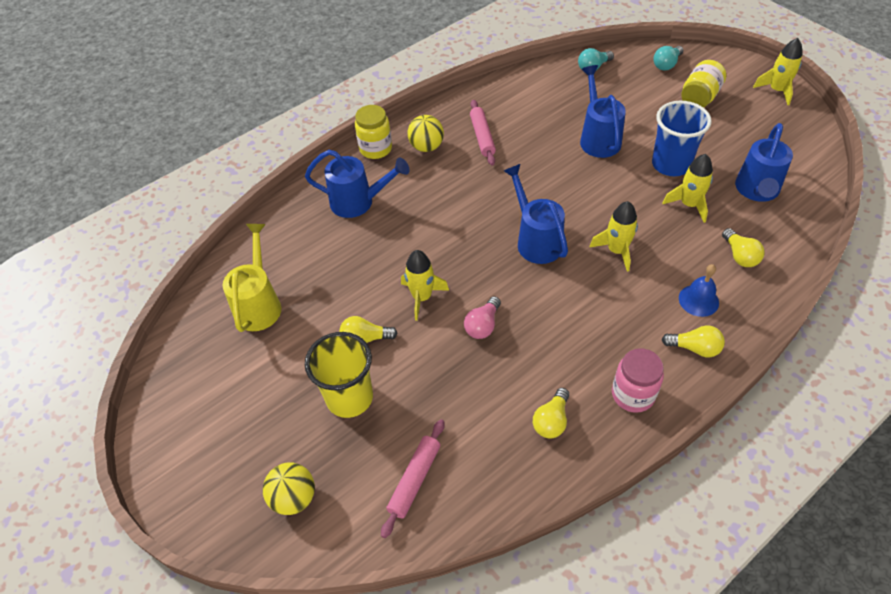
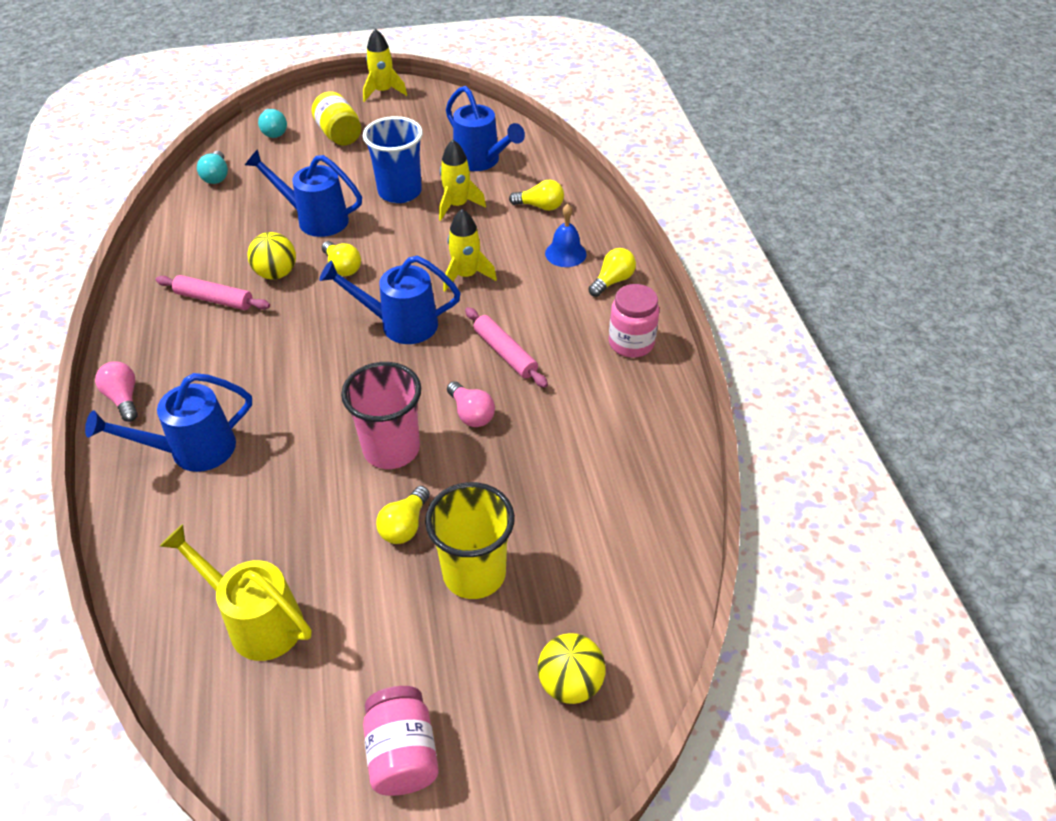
camera: 65 degrees left, 5 degrees down
blue watering can [305,150,409,218] -> blue watering can turned 150 degrees counterclockwise [85,373,252,472]
yellow jar [355,105,392,159] -> pink light bulb [95,361,138,422]
pink rolling pin [381,419,445,538] -> pink rolling pin moved to [465,307,548,388]
yellow rocket [401,250,449,321] -> pink cup [341,362,421,469]
yellow ball [408,115,444,152] -> yellow ball moved to [247,232,296,279]
yellow light bulb [533,388,569,439] -> yellow light bulb moved to [322,241,361,276]
none -> pink jar [363,686,439,796]

